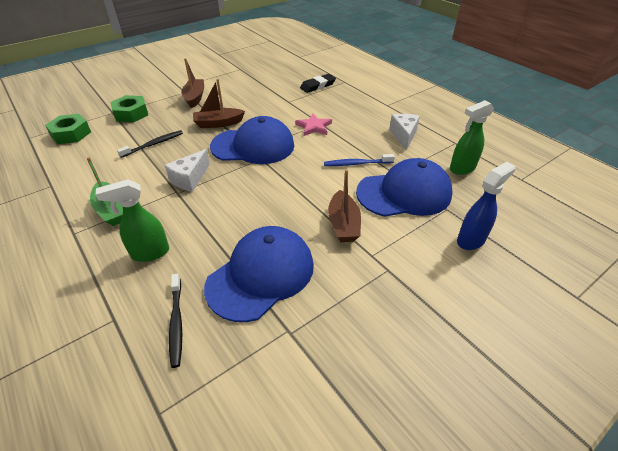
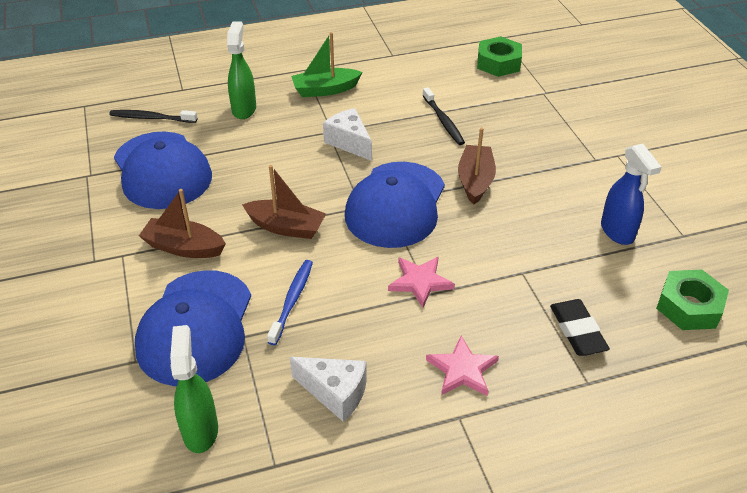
camera: 110 degrees right, 0 degrees up
green nut [111,95,148,122] -> green nut moved to [656,270,729,330]
brown boat [181,58,204,108] -> brown boat moved to [242,165,326,239]
blue spray bottle [457,162,516,250] -> blue spray bottle moved to [601,144,661,245]
none -> pink star [426,336,499,396]

